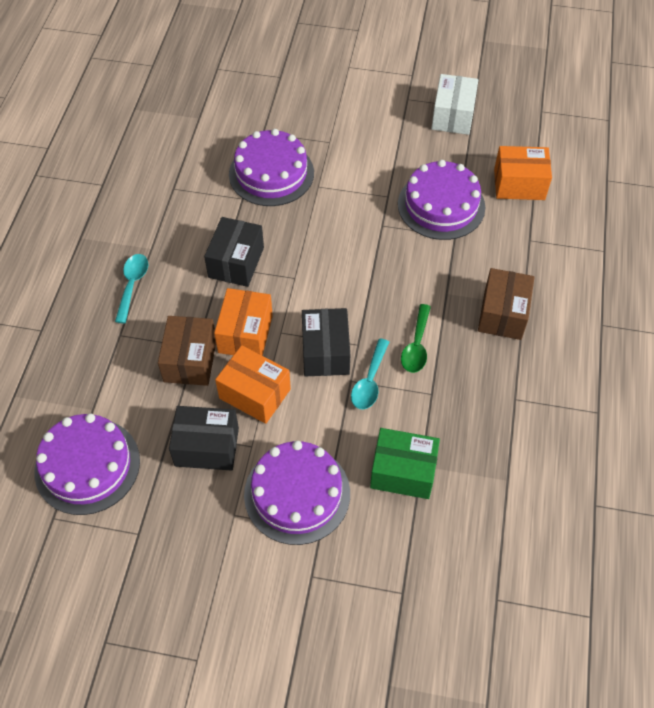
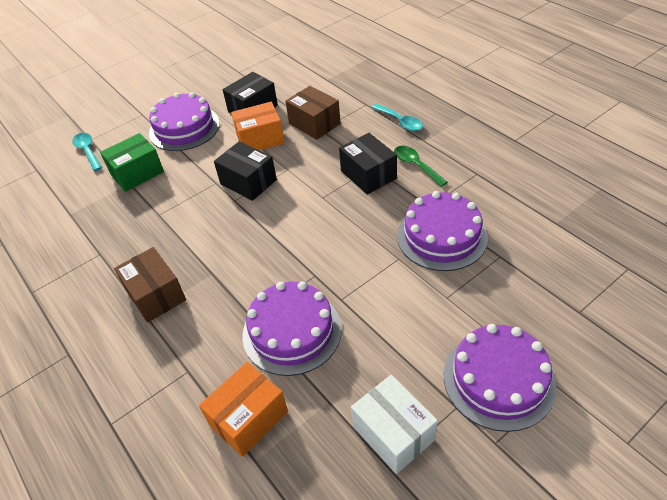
camera: 135 degrees right, 10 degrees down
purple cake [34,414,140,515] -> purple cake moved to [444,324,556,432]
orange box [214,288,273,356] -> none
turquoise spoon [351,339,389,410] -> turquoise spoon moved to [72,133,102,171]
green spoon [401,304,431,373] -> green spoon moved to [394,146,448,187]

